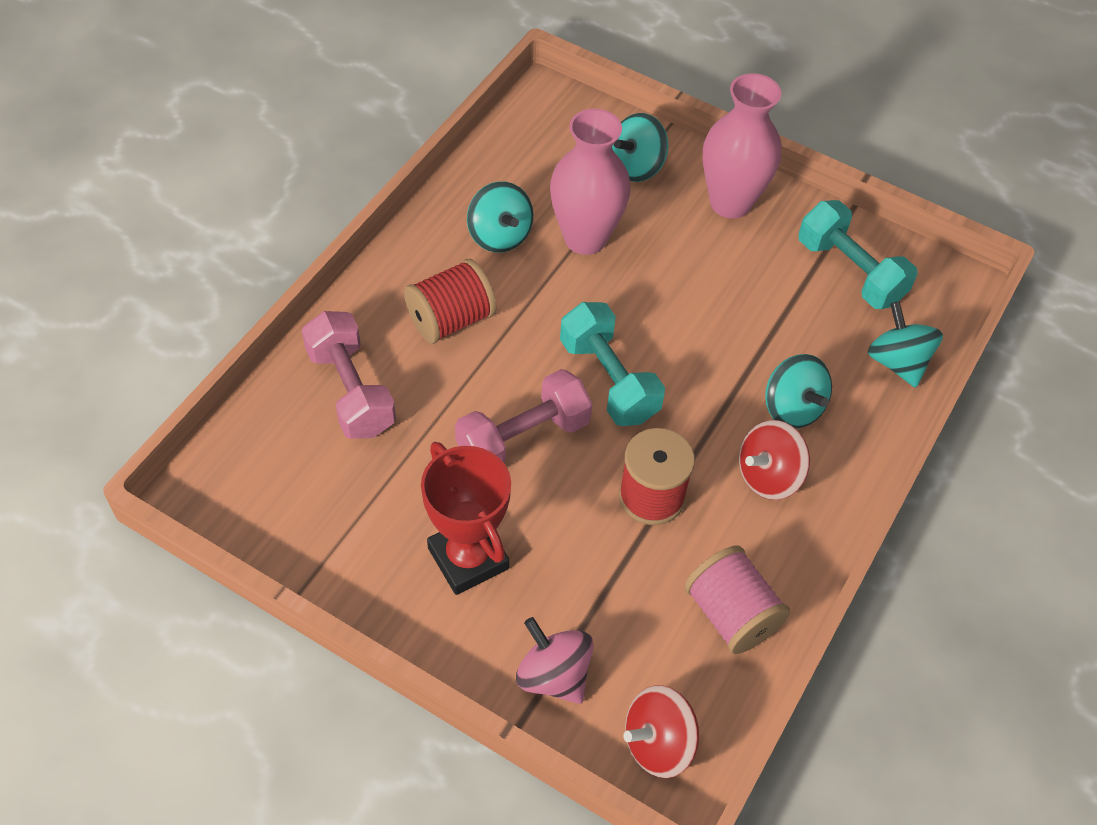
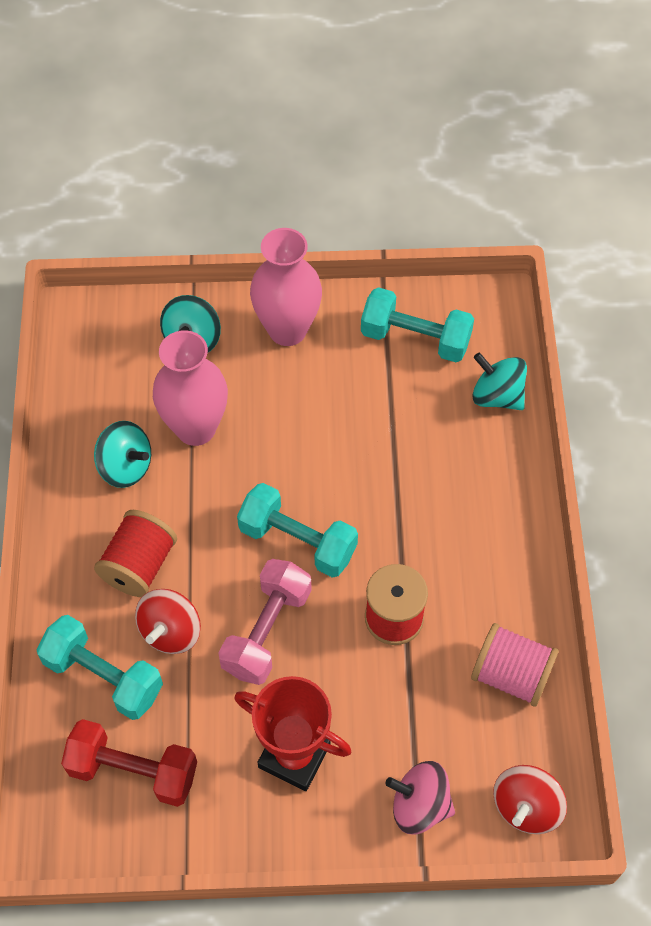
camera: 30 degrees left, 5 degrees up
pink dumbbell [302,311,396,439] -> turquoise dumbbell [36,615,163,720]
red spinning top [739,420,810,500] -> red spinning top moved to [135,589,201,654]
turquoise spinning top [765,354,832,429] -> none
none -> red dumbbell [61,719,197,807]

